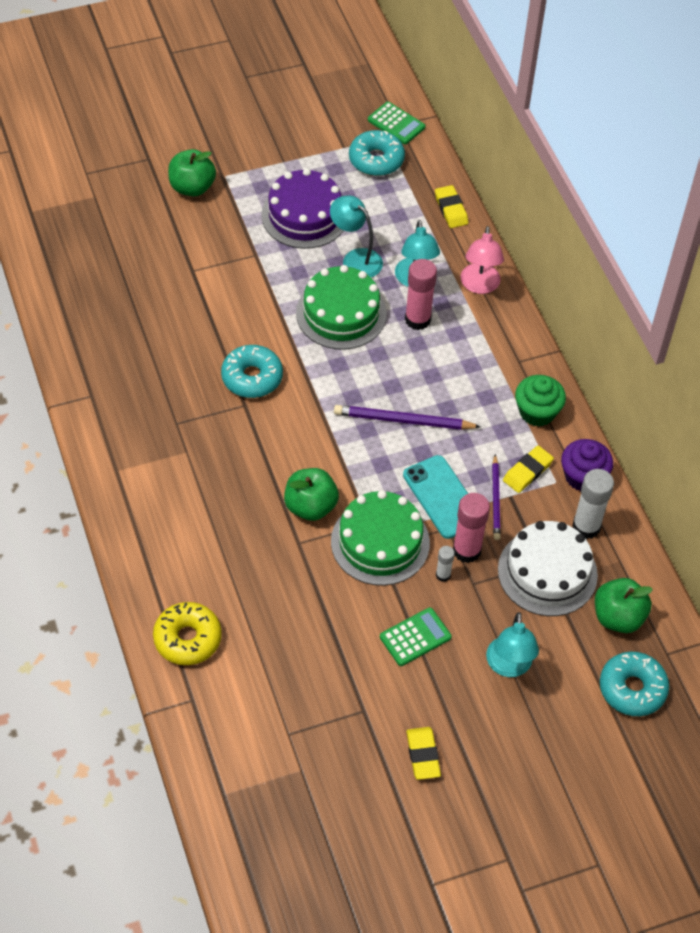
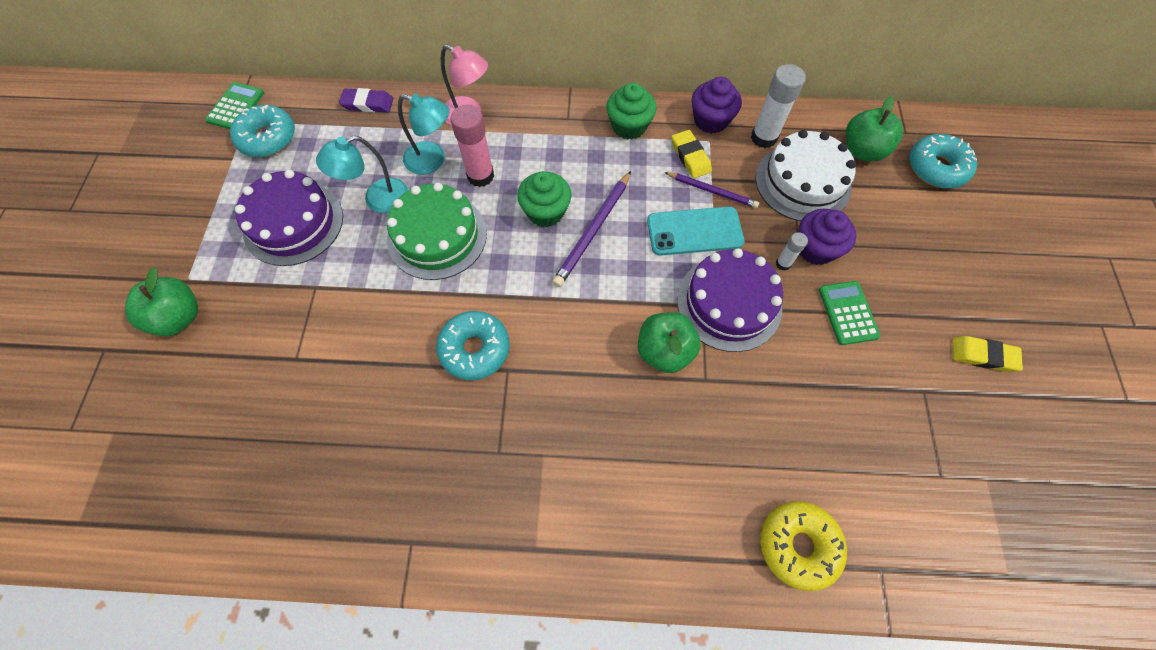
camera: 65 degrees left, 10 degrees up
green cake [331,490,430,586] -> purple cake [677,248,783,352]
green calculator [368,102,425,144] -> green calculator turned 45 degrees counterclockwise [205,82,264,129]
yellow eraser [435,185,468,228] -> purple eraser [339,88,393,112]
pink glue stick [453,493,490,563] -> none
turquoise lamp [486,612,539,677] -> none
none -> green cupcake [517,171,571,227]
none -> purple cupcake [799,209,856,265]

